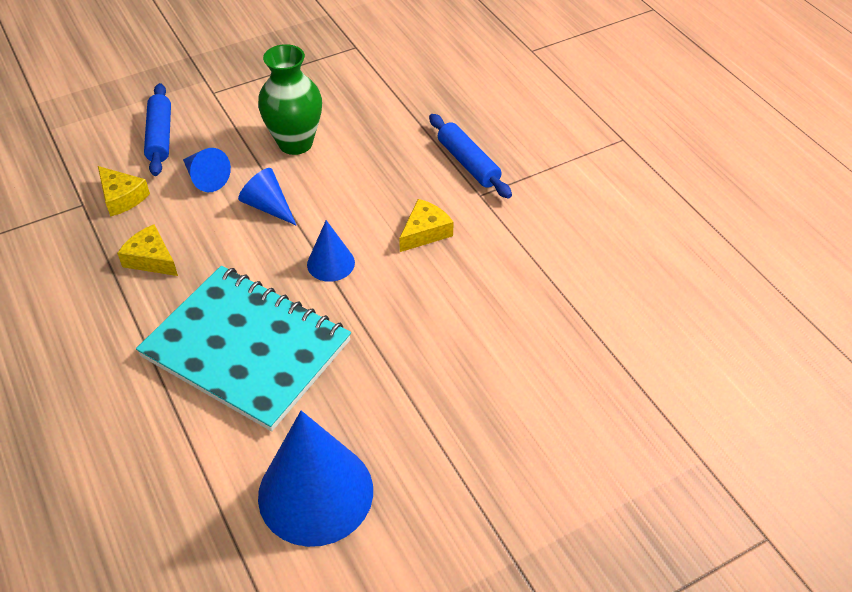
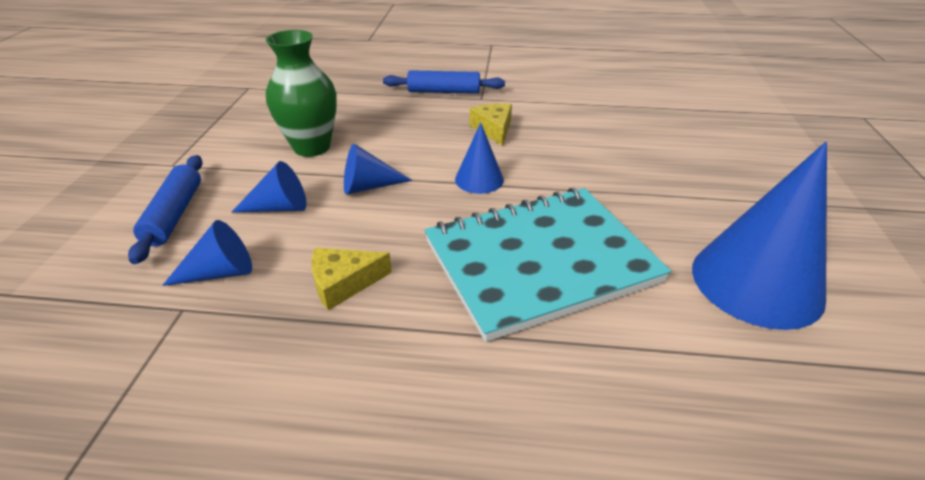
camera: 55 degrees left, 10 degrees down
yellow cheese [98,166,150,217] -> blue cone [162,220,252,286]
blue rolling pin [144,83,171,176] -> blue rolling pin turned 60 degrees clockwise [128,155,203,264]

